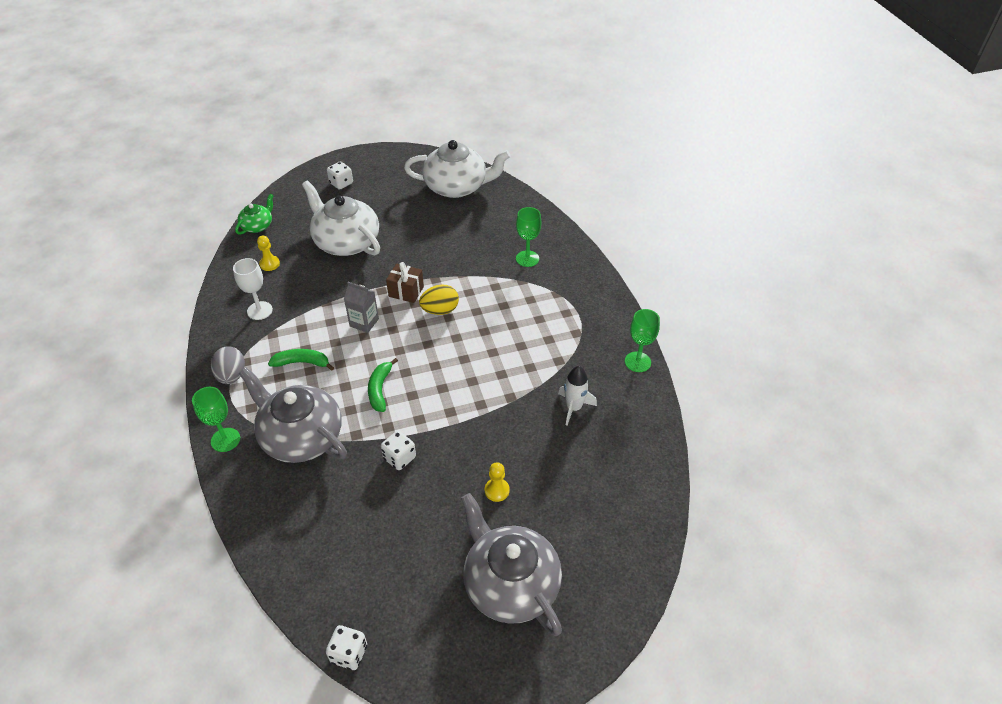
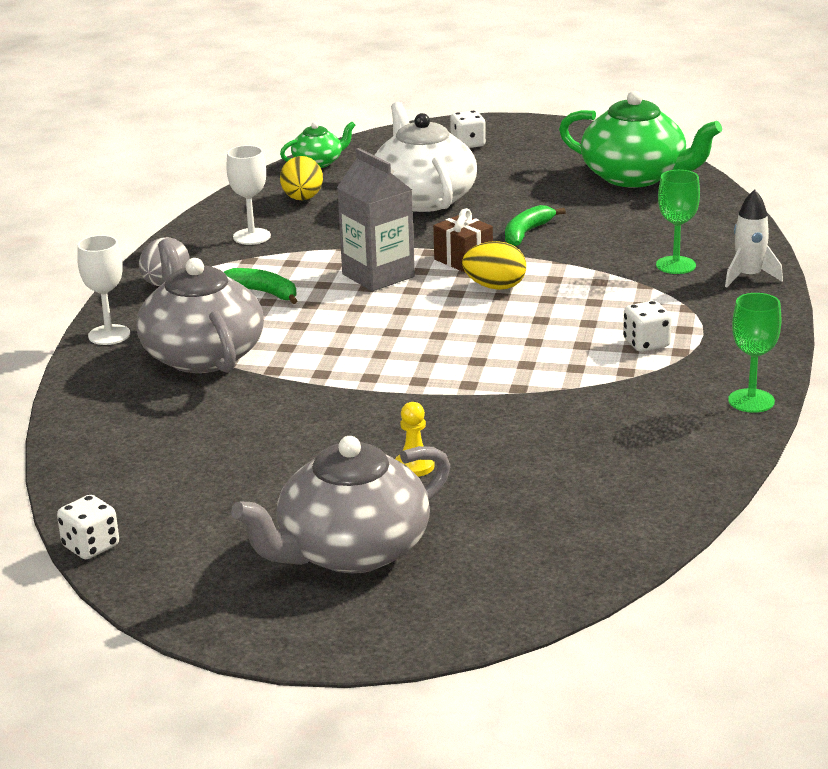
camera: 30 degrees right, 20 degrees down
green goblet [192,387,240,452] -> white goblet [77,235,130,345]
yellow pawn [257,236,280,271] -> yellow egg [280,156,323,200]
grey carton [344,282,379,333] -> grey carton [337,148,415,291], size x1.57
green banana [368,358,398,412] -> green banana moved to [505,205,566,246]
white dice [381,431,416,470] -> white dice moved to [623,301,672,352]
white teapot [404,140,510,198] -> green teapot [559,91,722,188]
grey teapot [461,493,562,636] -> grey teapot turned 120 degrees counterclockwise [231,436,450,573]
white rocket [558,366,597,426] -> white rocket moved to [725,189,783,287]

